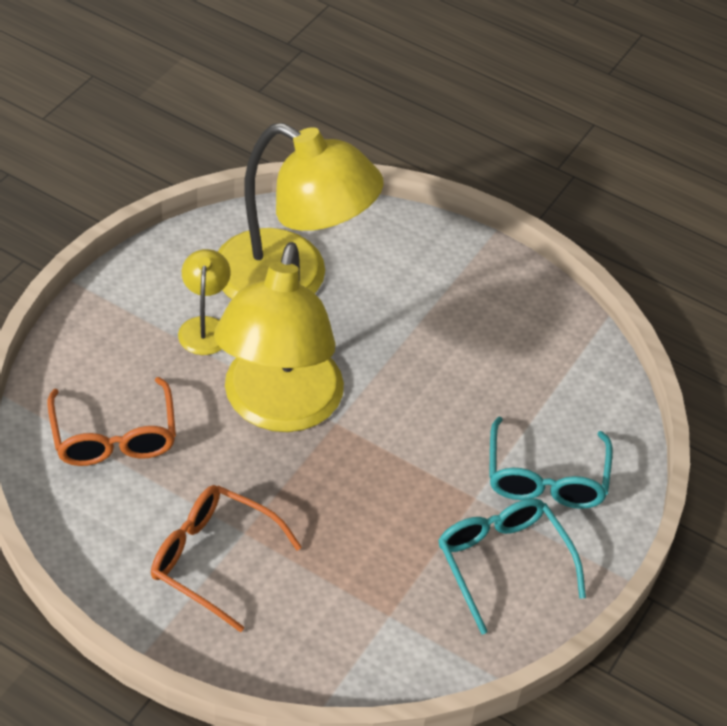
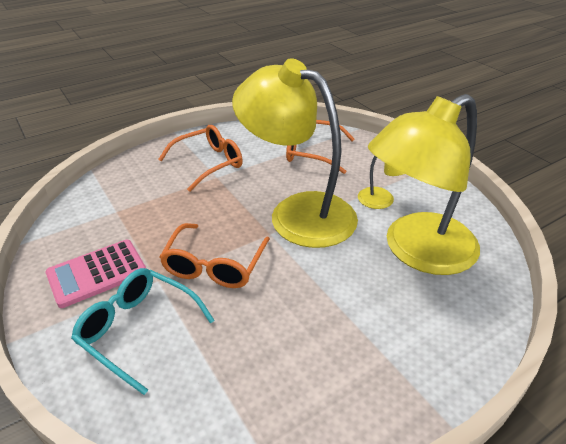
camera: 120 degrees right, 10 degrees down
turquoise glasses [438,498,586,634] -> pink calculator [45,240,146,308]
none -> orange glasses [160,223,270,288]

